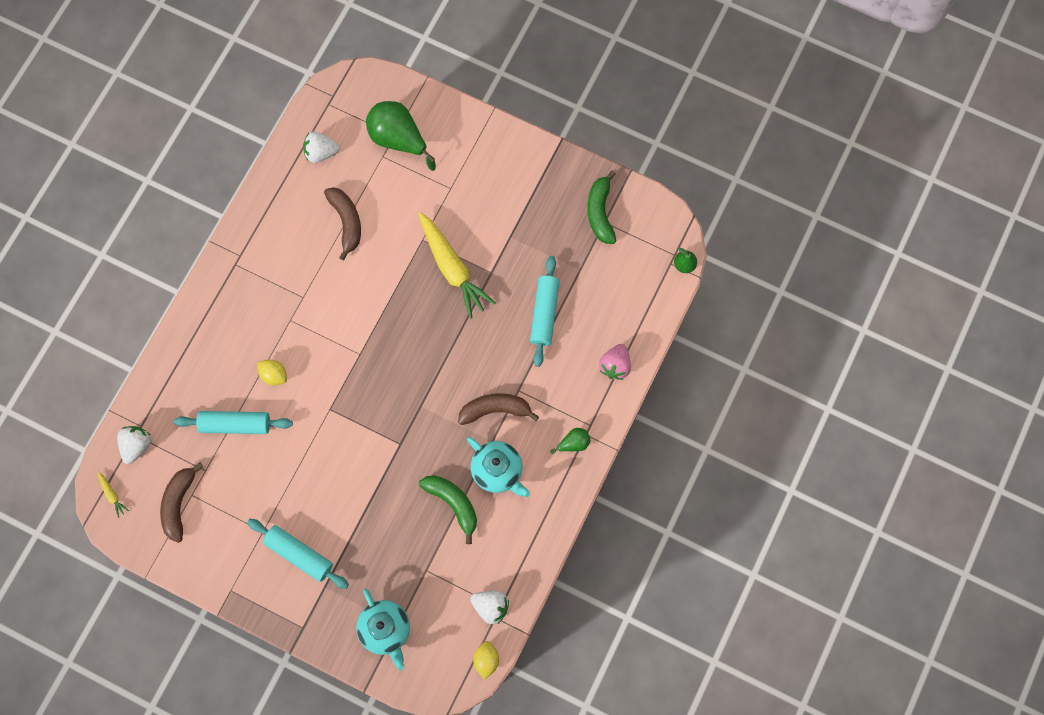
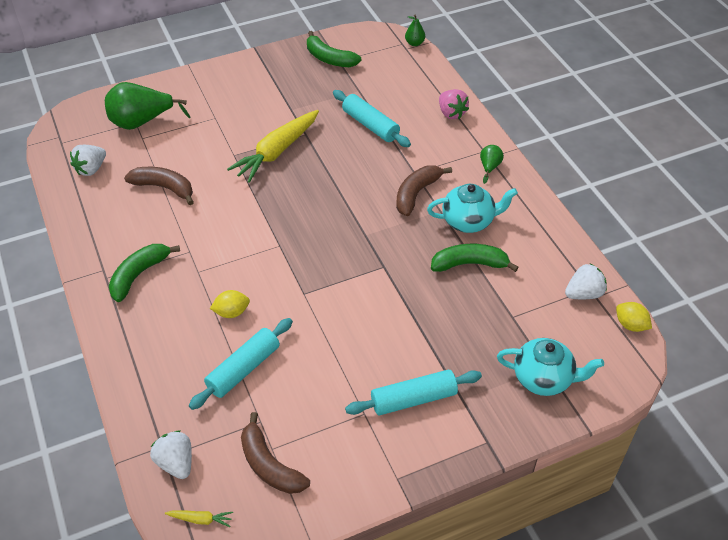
camera: 50 degrees left, 25 degrees down
yellow carrot [418,212,495,319] -> yellow carrot turned 120 degrees clockwise [227,110,319,183]
none -> green banana [109,244,180,302]

